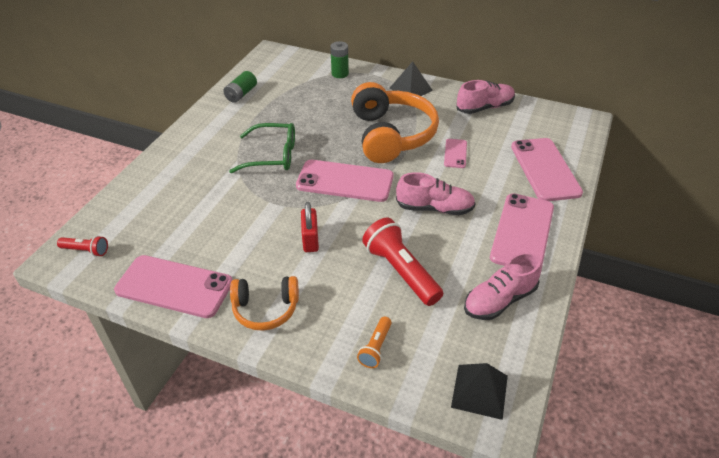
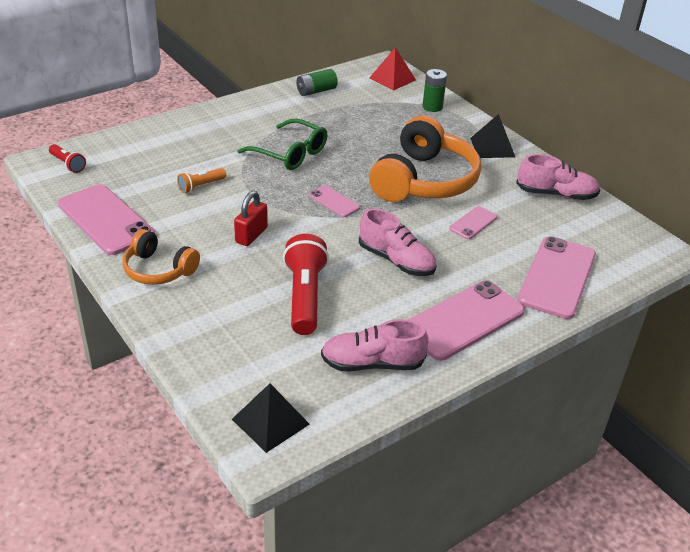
camera: 30 degrees right, 5 degrees down
pink phone [296,160,394,202] -> pink phone [309,185,360,217], size x0.49
orange flashlight [357,317,392,368] -> orange flashlight moved to [177,168,226,193]
none -> red pyramid [369,47,416,91]

